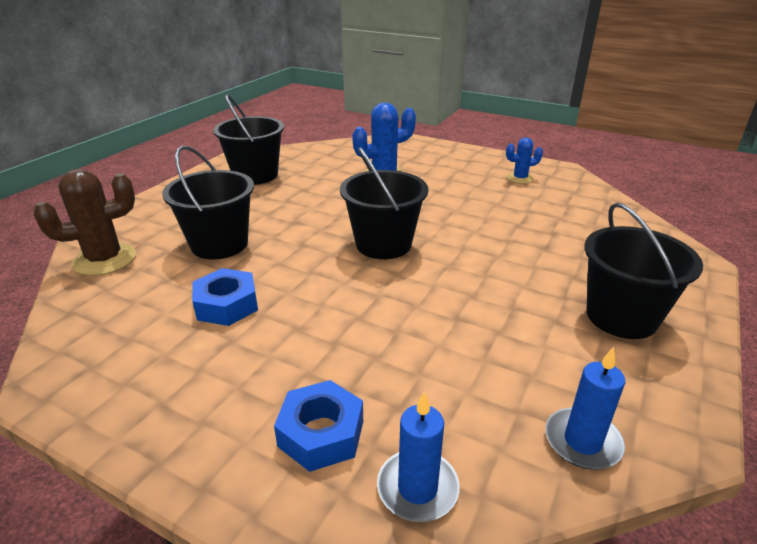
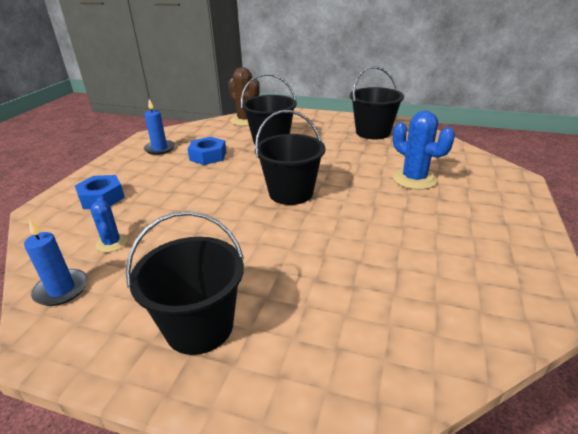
camera: 80 degrees right, 0 degrees up
blue candle [377,392,460,522] -> blue candle moved to [144,99,175,155]
blue cactus [506,138,543,184] -> blue cactus moved to [90,197,128,252]

